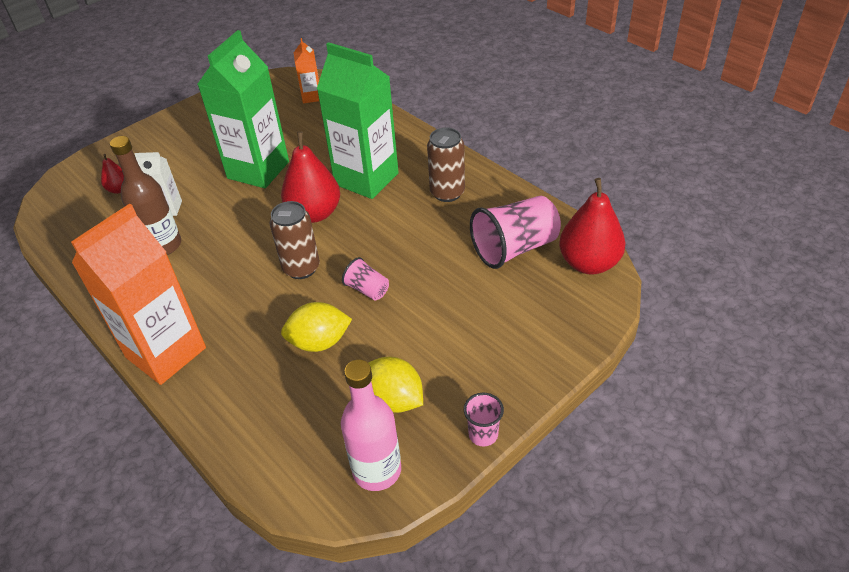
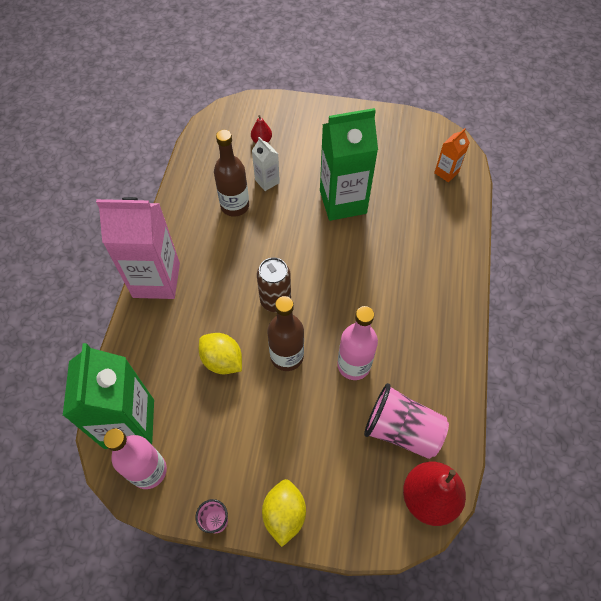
camera: 50 degrees right, 15 degrees up
orange carton [71,203,206,385] -> pink carton [96,197,180,299]
red pear [281,131,340,223] -> none
green carton [317,42,399,199] -> green carton moved to [63,343,154,449]
pink cup [342,257,389,300] -> brown bottle [267,296,304,371]
yellow lemon [368,357,423,413] -> yellow lemon moved to [262,479,306,547]
brown can [427,127,465,202] -> none
none -> pink bottle [337,306,378,380]

